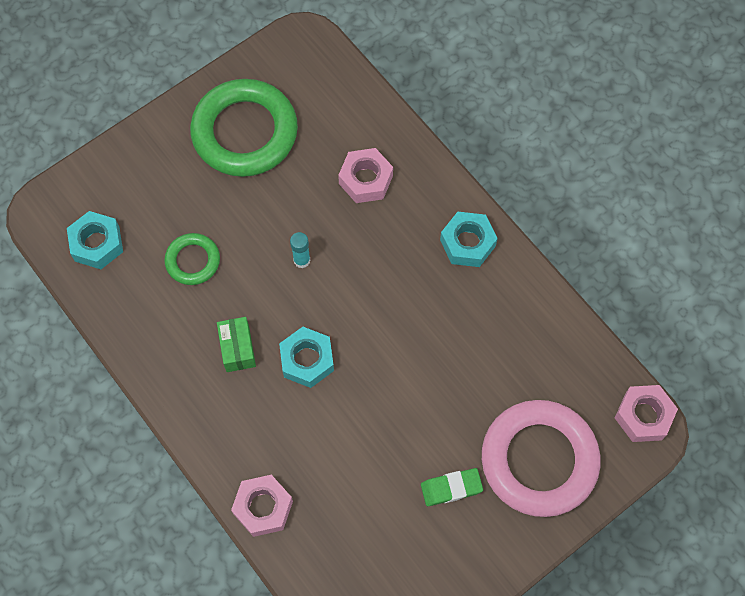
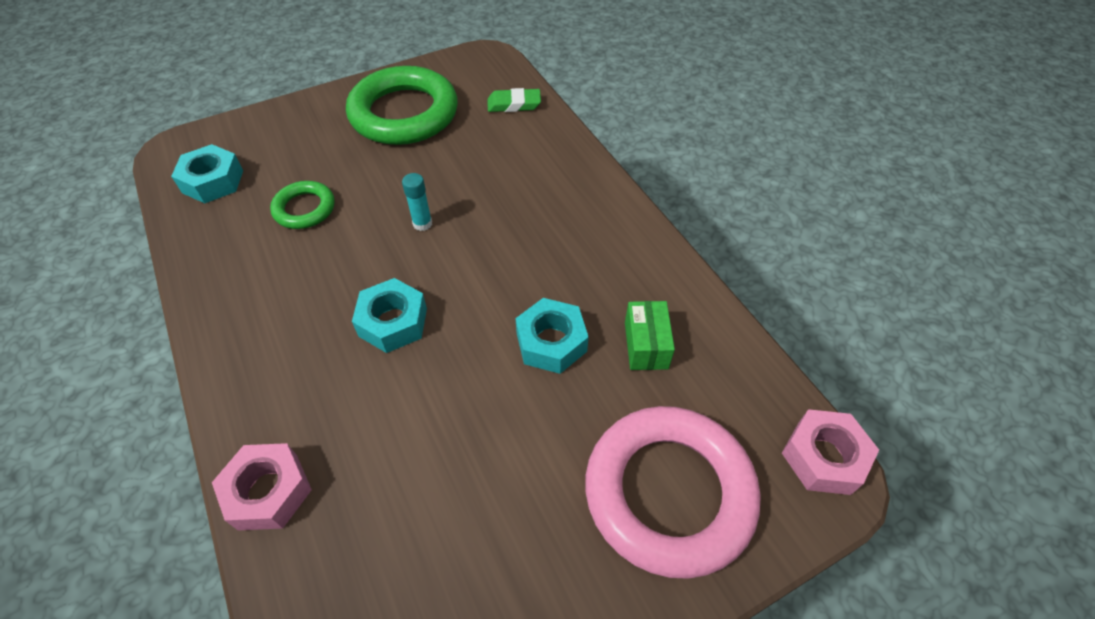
camera: 10 degrees right, 15 degrees down
green box [217,317,256,372] -> green box moved to [625,301,675,370]
pink nut [338,148,393,203] -> none
green eraser [421,468,483,506] -> green eraser moved to [488,88,541,112]
turquoise nut [440,212,498,267] -> turquoise nut moved to [515,298,589,374]

